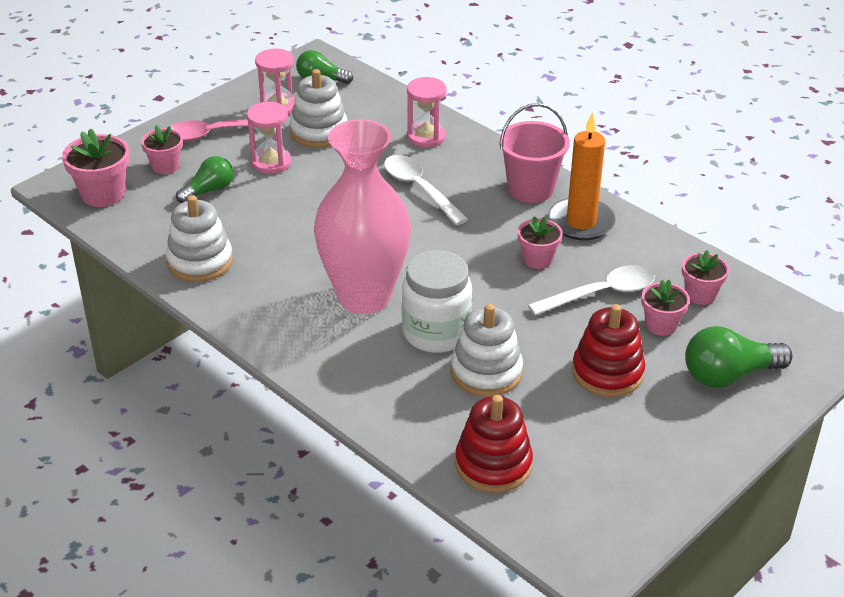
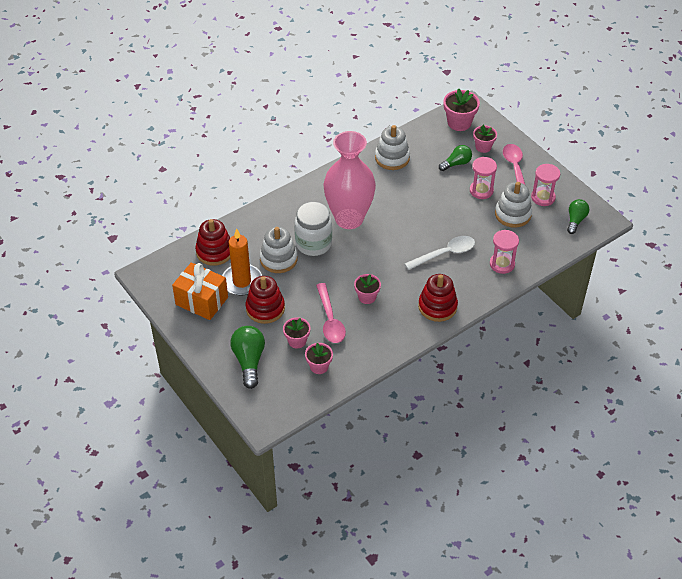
camera: 100 degrees right, 10 degrees up
green light bulb [176,156,233,203] -> green light bulb turned 90 degrees counterclockwise [439,145,472,171]
pink bucket [499,103,570,203] -> red stacking toy [418,274,458,322]
white spoon [528,265,655,316] -> pink spoon [316,283,346,343]
orange candle [548,112,616,240] -> orange candle moved to [222,229,262,295]
none -> orange gift [172,262,228,320]

